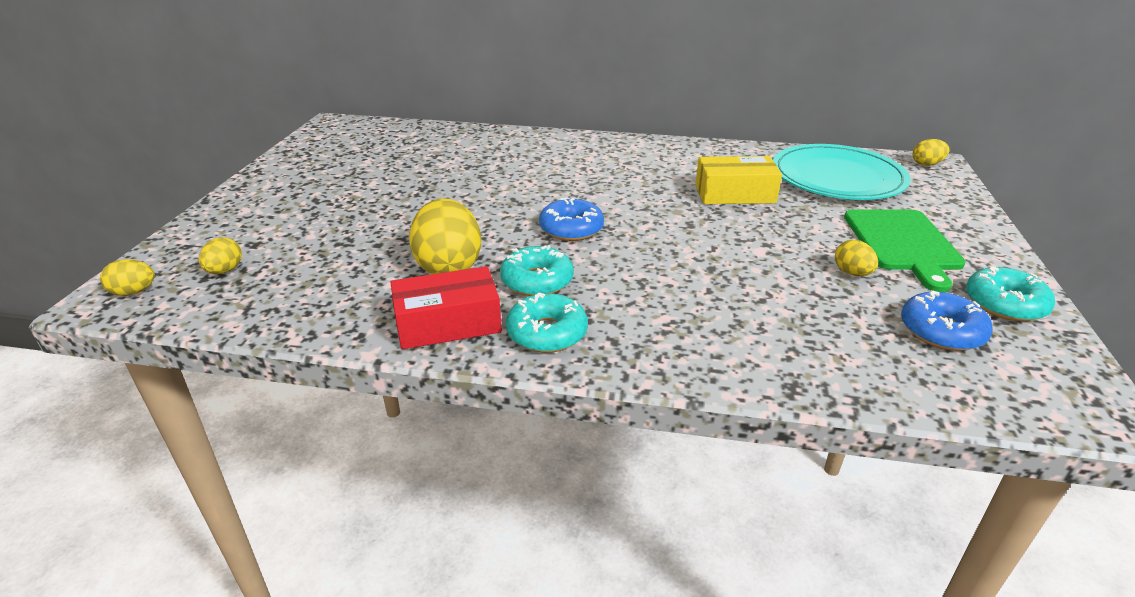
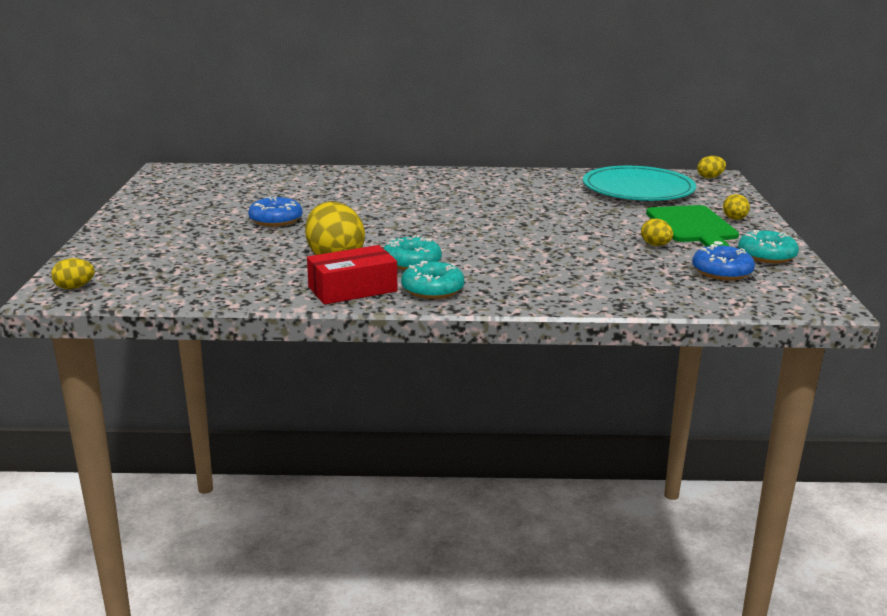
camera: 10 degrees left, 10 degrees down
yellow egg [199,237,242,274] -> yellow egg moved to [723,194,750,220]
blue donut [539,198,604,241] -> blue donut moved to [248,196,302,227]
yellow box [695,156,782,204] -> none

